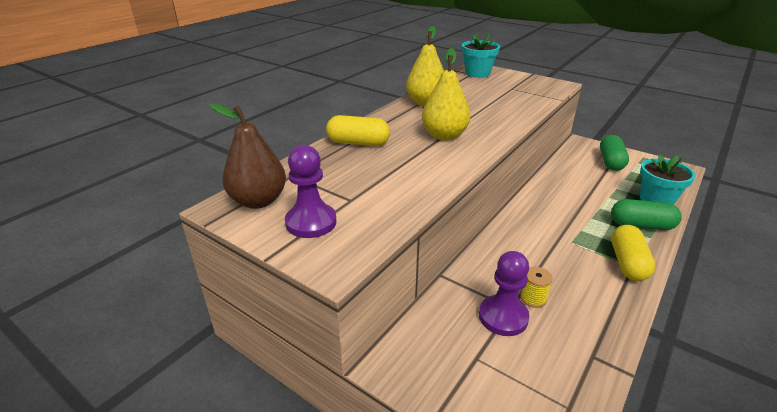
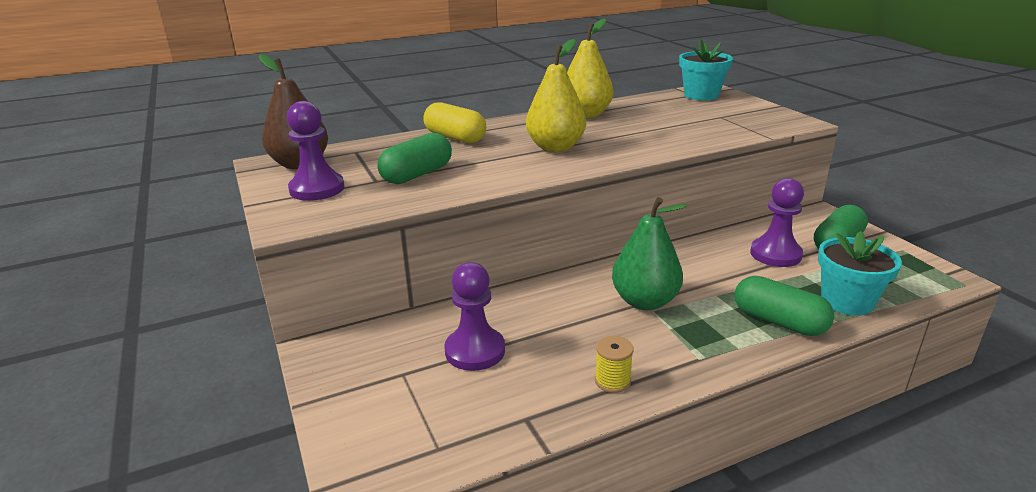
camera: 30 degrees right, 5 degrees down
yellow spool [520,267,553,308] -> yellow spool moved to [595,336,634,393]
yellow capsule [611,225,656,281] -> none
none -> green capsule [377,133,452,184]
none -> green pear [612,197,687,310]
none -> purple pawn [750,178,804,267]

